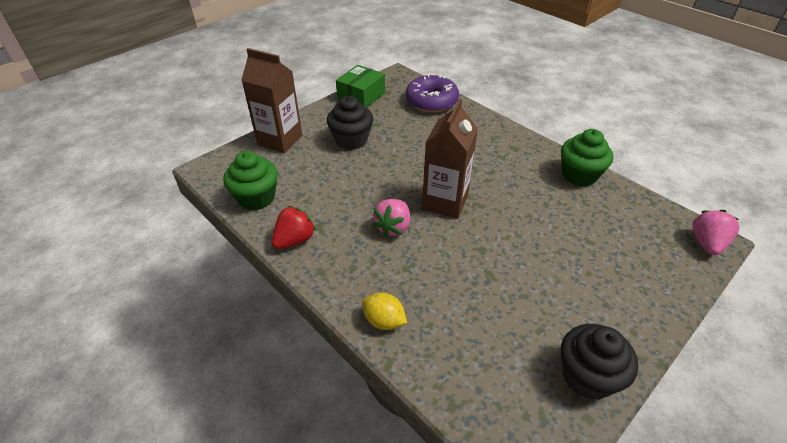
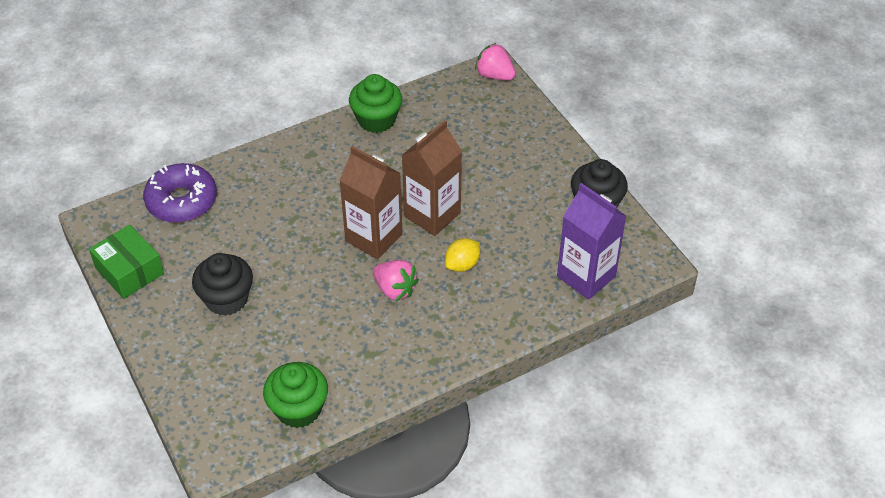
camera: 75 degrees left, 5 degrees up
brown carton [241,48,302,153] -> brown carton moved to [402,120,462,236]
red strawberry [272,206,316,249] -> none
yellow lemon [362,292,407,330] -> yellow lemon moved to [445,238,480,272]
none -> purple carton [557,183,626,300]

